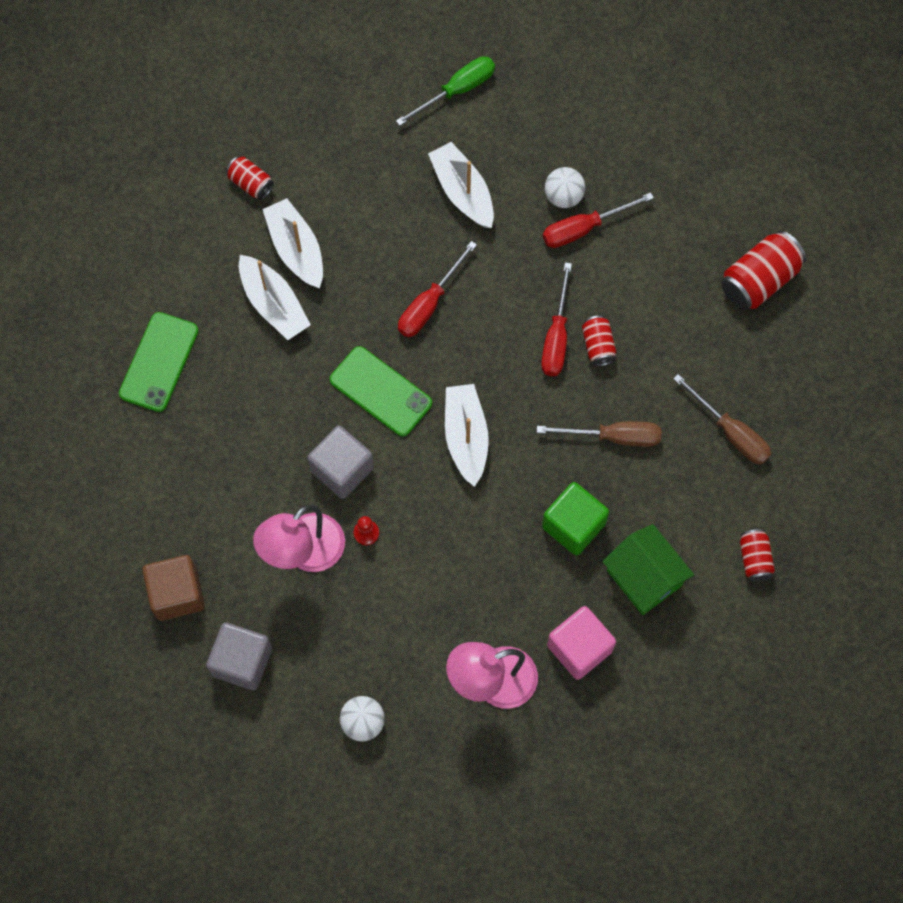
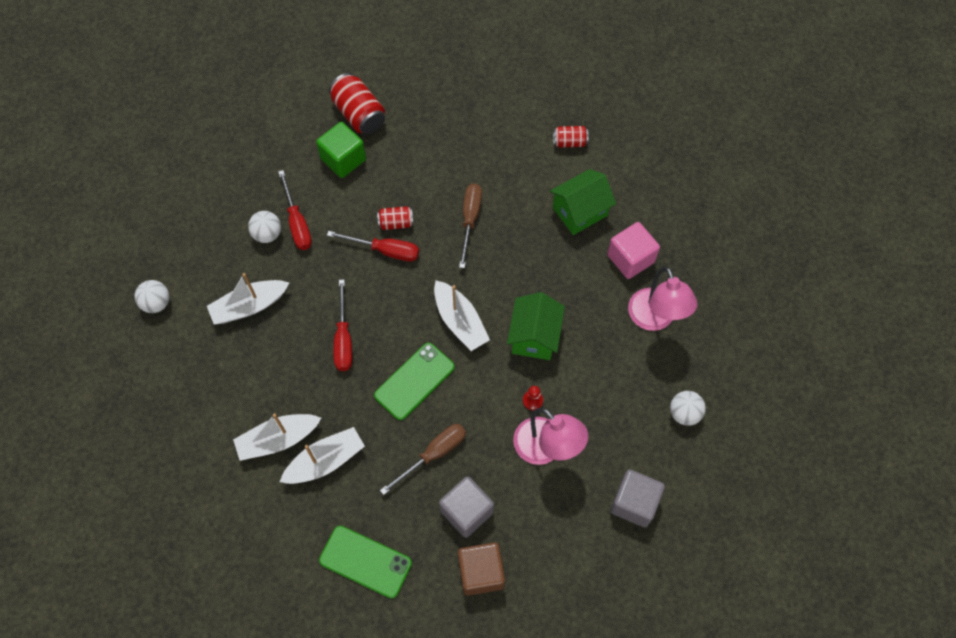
camera: 85 degrees left, 5 degrees down
brown cube [142,555,205,621] -> brown cube moved to [458,542,505,596]
red can [226,156,274,200] -> none
grey cube [307,425,374,499] -> grey cube moved to [439,476,494,538]
green screwdriver [396,56,495,126] -> white ball [134,280,169,313]
red screwdriver [398,241,477,337] -> red screwdriver turned 45 degrees clockwise [334,279,352,371]
white boat [445,384,489,487] -> white boat turned 120 degrees counterclockwise [434,280,490,351]
green cube [542,482,609,555] -> green cube moved to [316,122,366,178]
brown screwdriver [673,374,771,465] -> brown screwdriver moved to [380,424,466,495]
none -> green house [507,292,565,360]

